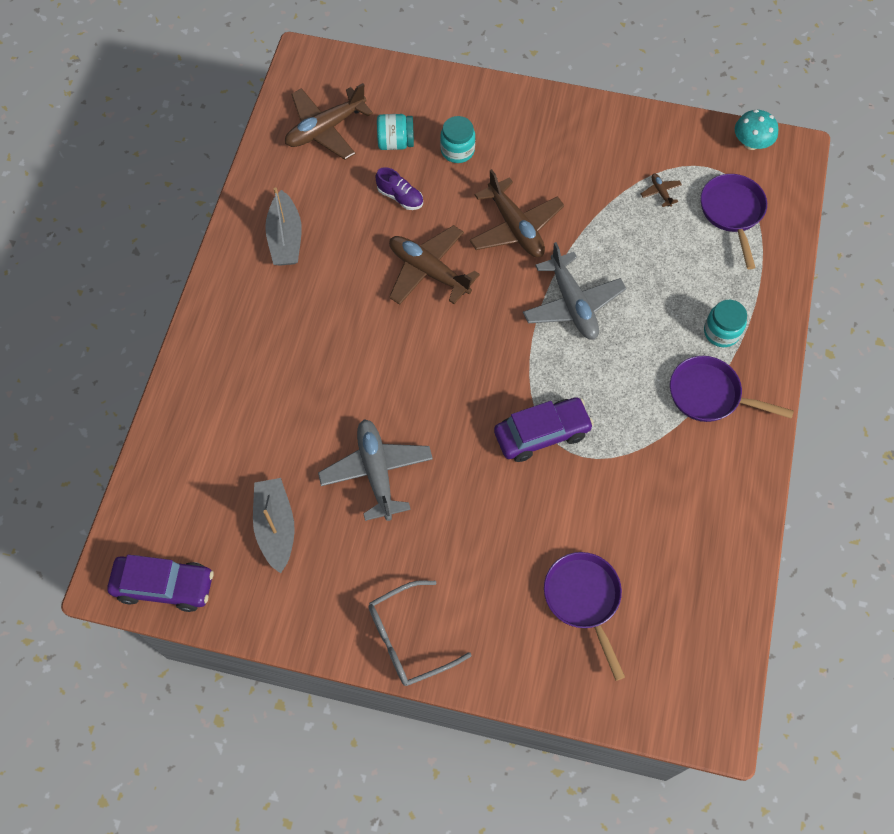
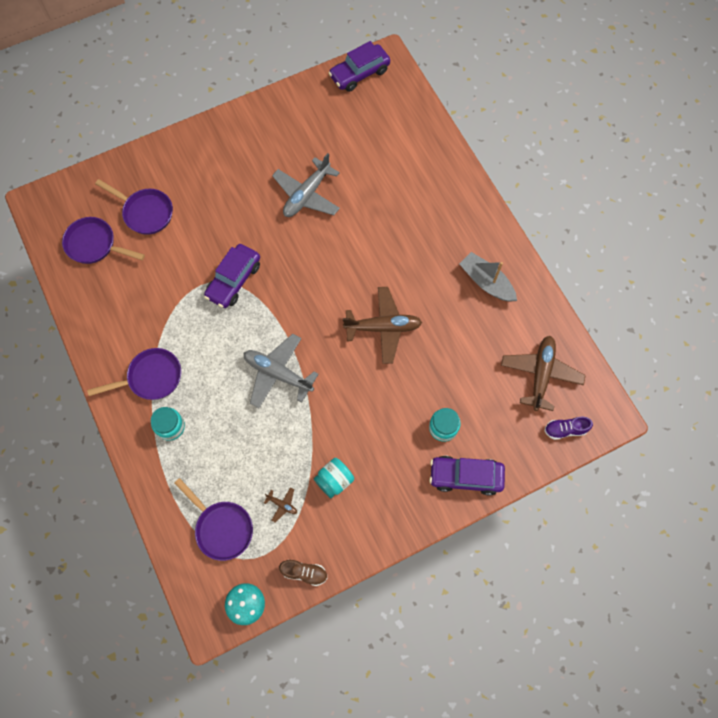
camera: 140 degrees right, 5 degrees up
grey boat [253,478,295,574] -> none
grey plane [318,419,433,521] -> grey plane turned 90 degrees clockwise [272,153,340,217]
grey glasses [368,580,472,686] -> none
purple shoe [376,167,423,210] -> purple shoe moved to [544,417,593,440]
turquoise jar [377,114,414,150] -> turquoise jar moved to [314,458,354,498]
brown plane [469,169,564,257] -> none
none -> purple pan [62,217,145,264]
none -> brown shoe [279,560,327,586]
none -> purple car [429,456,505,496]

